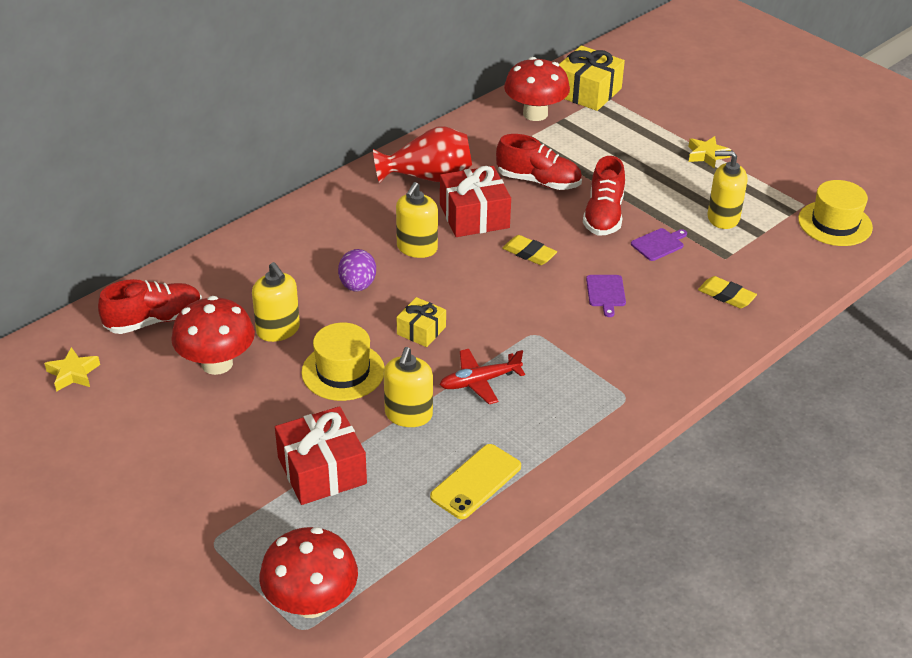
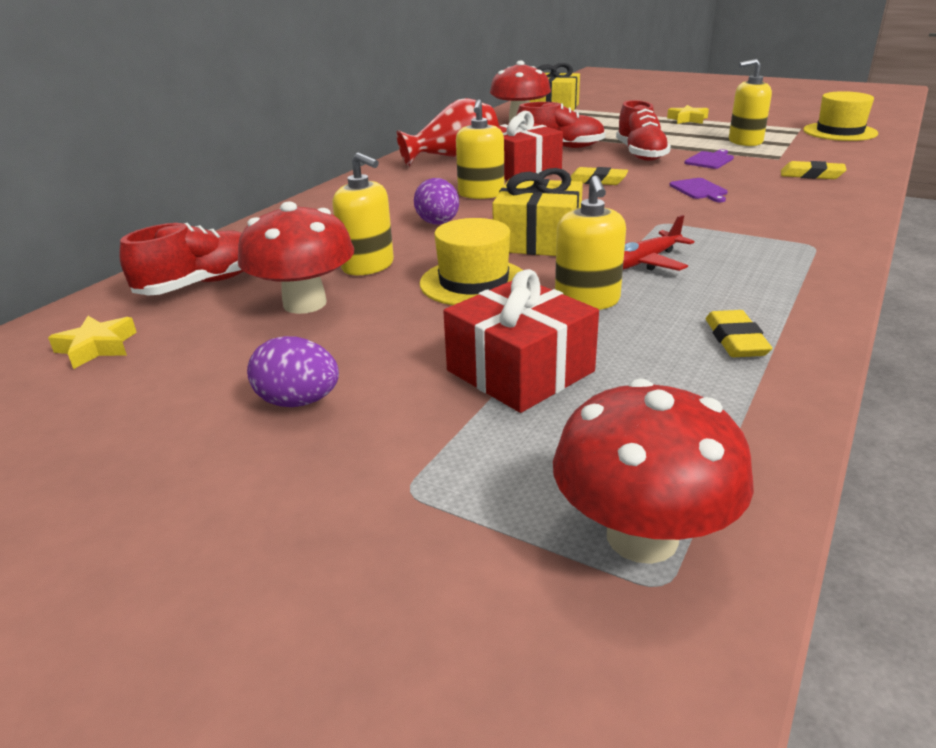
camera: 15 degrees left, 10 degrees down
yellow gift [397,297,446,347] -> yellow gift [492,168,583,256], size x1.74
yellow phone [430,444,521,519] -> yellow eraser [706,310,772,357]
none -> purple egg [247,336,339,407]

